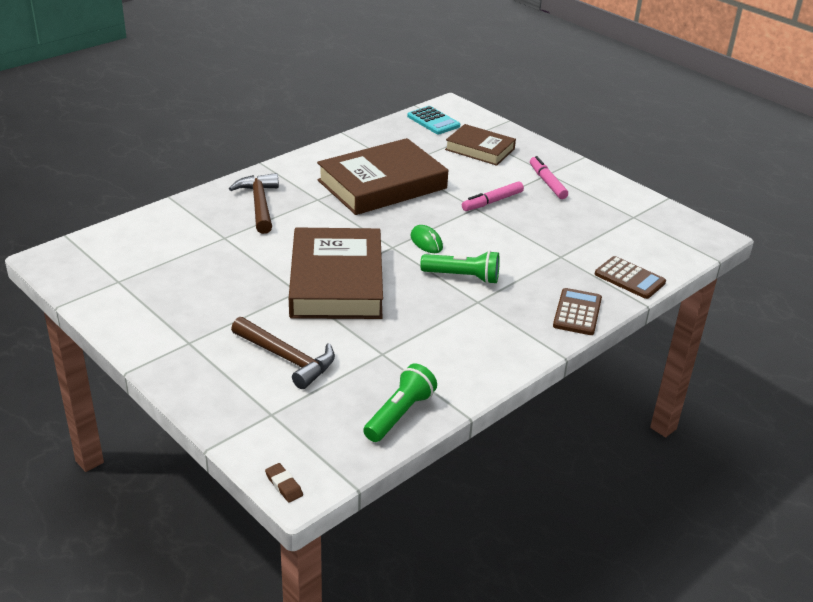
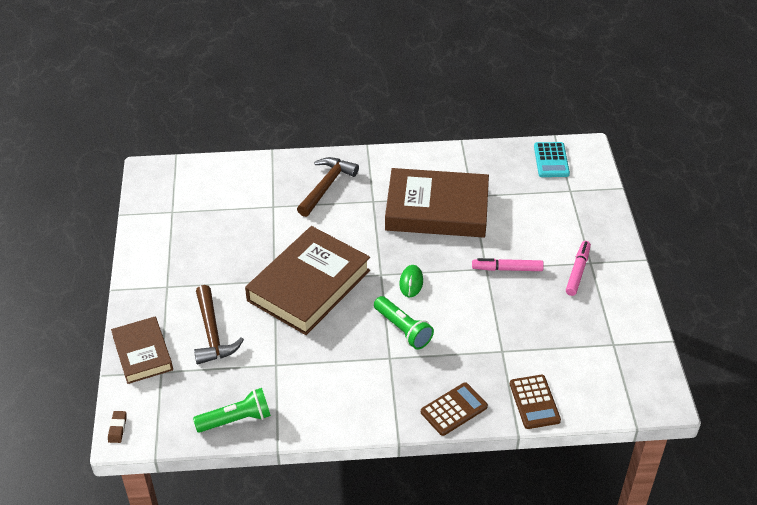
camera: 40 degrees right, 10 degrees up
brown book [445,124,516,166] -> brown book moved to [111,317,173,384]

